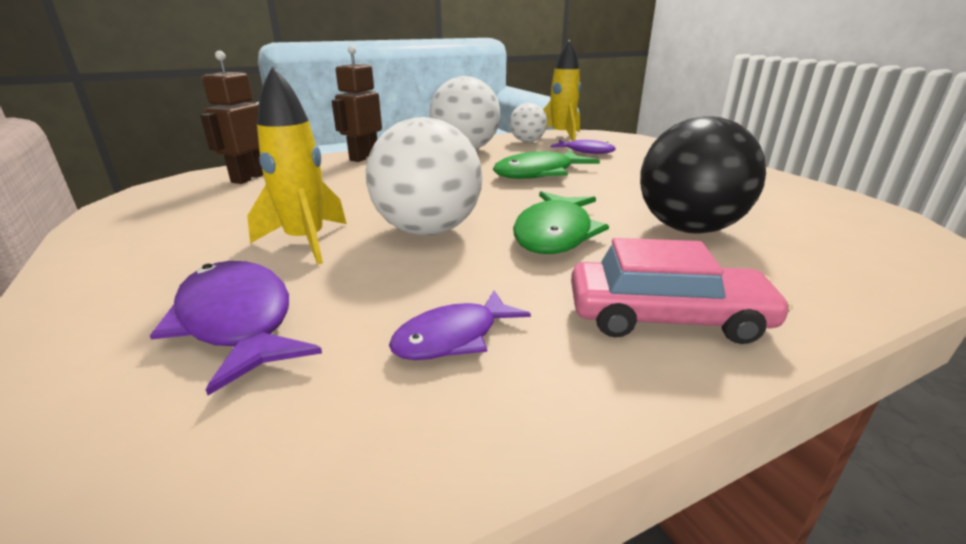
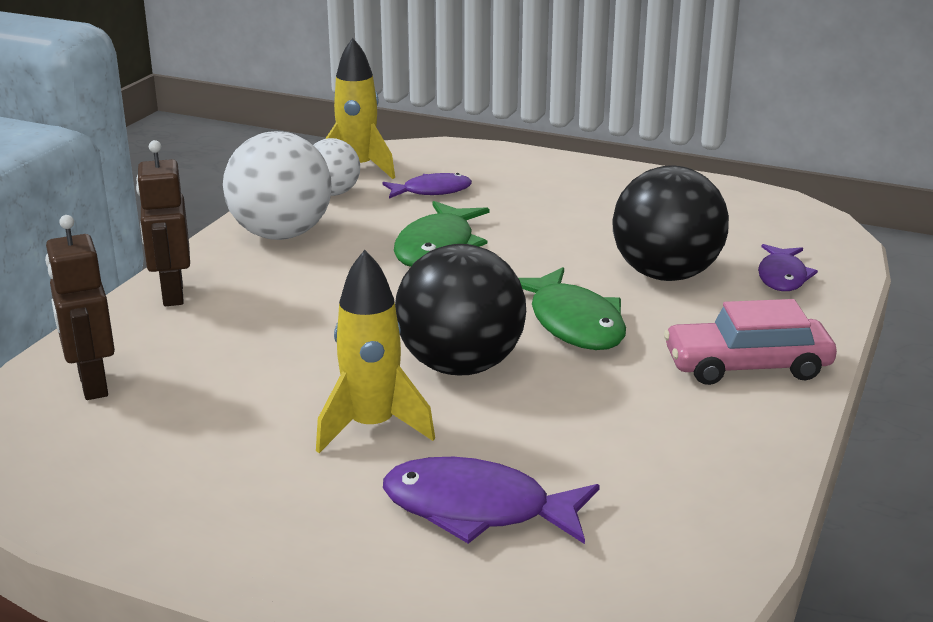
camera: 40 degrees left, 0 degrees up
white ball [366,117,483,236] -> black ball [395,244,526,376]
purple fish [389,290,531,360] -> purple fish moved to [758,244,818,291]
pink car [571,238,793,344] -> pink car turned 150 degrees counterclockwise [664,299,837,385]

